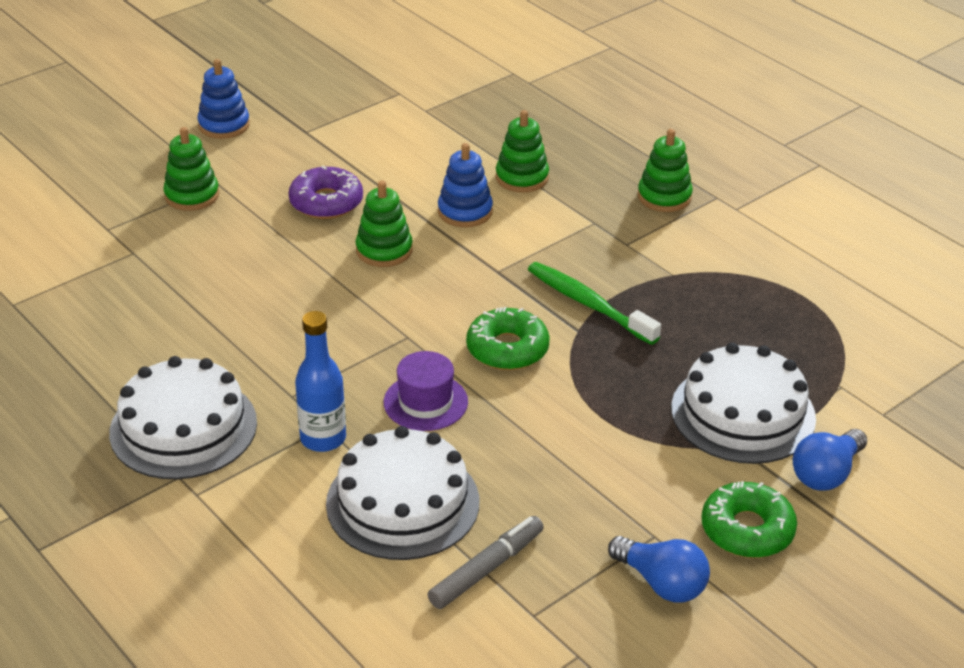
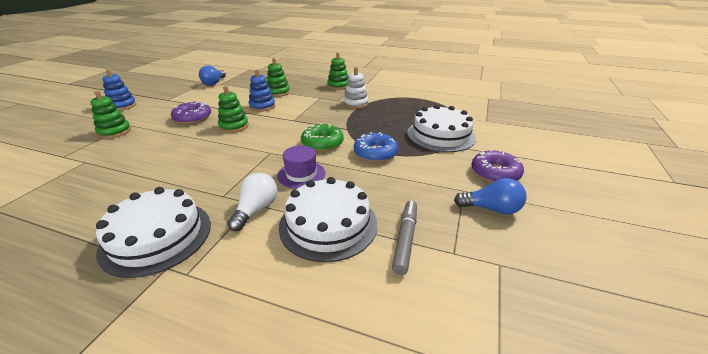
camera: 30 degrees left, 5 degrees down
blue bottle [295,311,346,452] -> white light bulb [227,173,277,231]
green toothbrush [528,262,661,345] -> none
green donut [701,481,797,558] -> purple donut [471,149,524,183]
blue light bulb [793,429,867,491] -> blue light bulb moved to [199,65,226,86]
none -> white stacking toy [343,67,368,109]
none -> blue donut [354,132,398,162]

